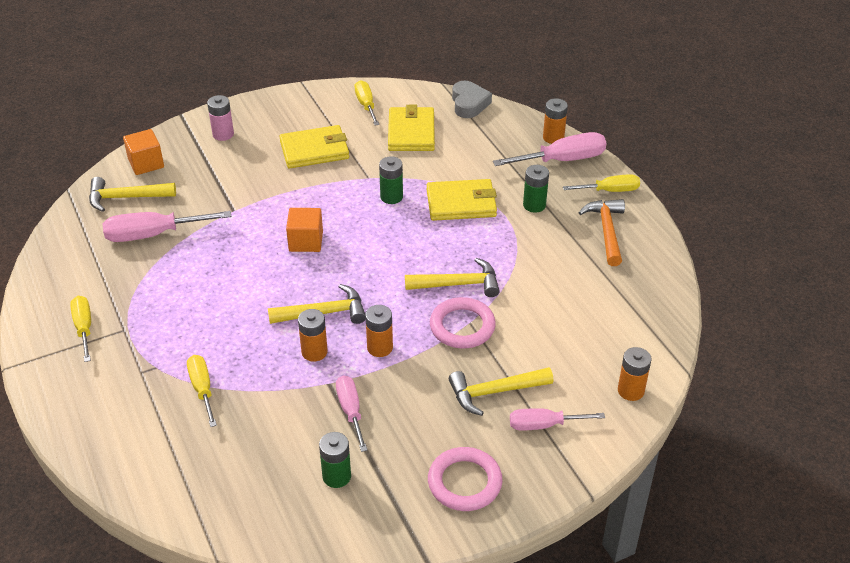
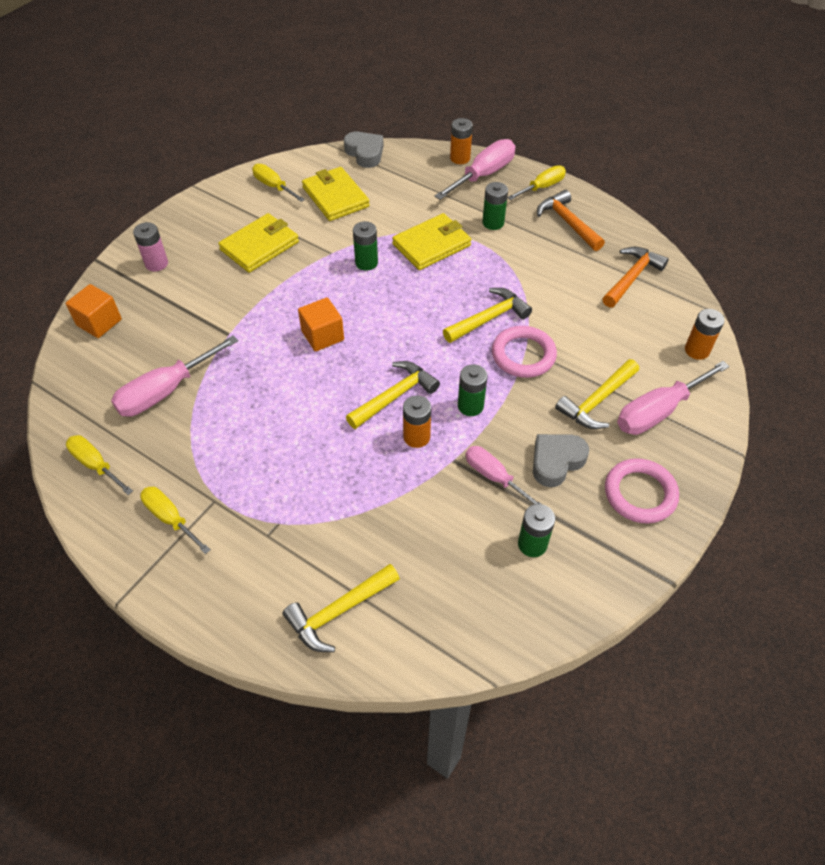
camera: 30 degrees left, 10 degrees up
yellow hammer [89,177,176,212] -> yellow hammer moved to [283,564,400,652]
yellow screwdriver [187,355,217,427] -> yellow screwdriver moved to [66,435,133,495]
orange battery [365,305,393,357] -> green battery [458,364,488,416]
pink screwdriver [510,408,605,430] -> pink screwdriver [617,361,730,435], size x1.55
none -> grey heart [533,434,589,487]
none -> orange hammer [602,247,669,308]

